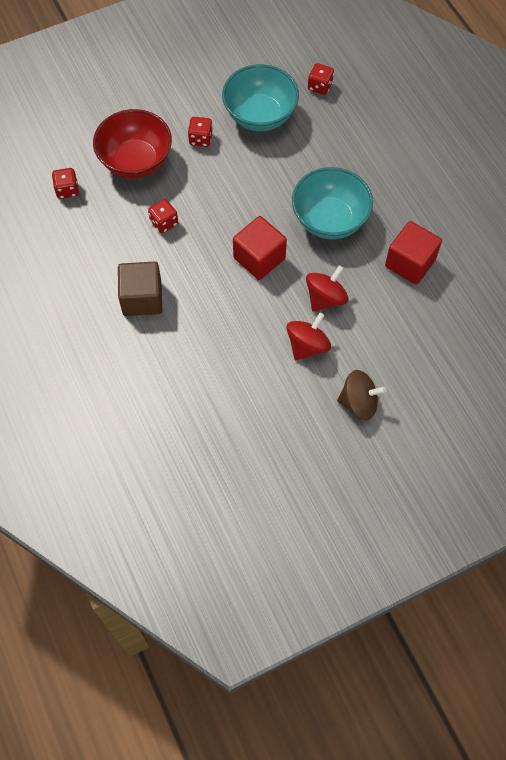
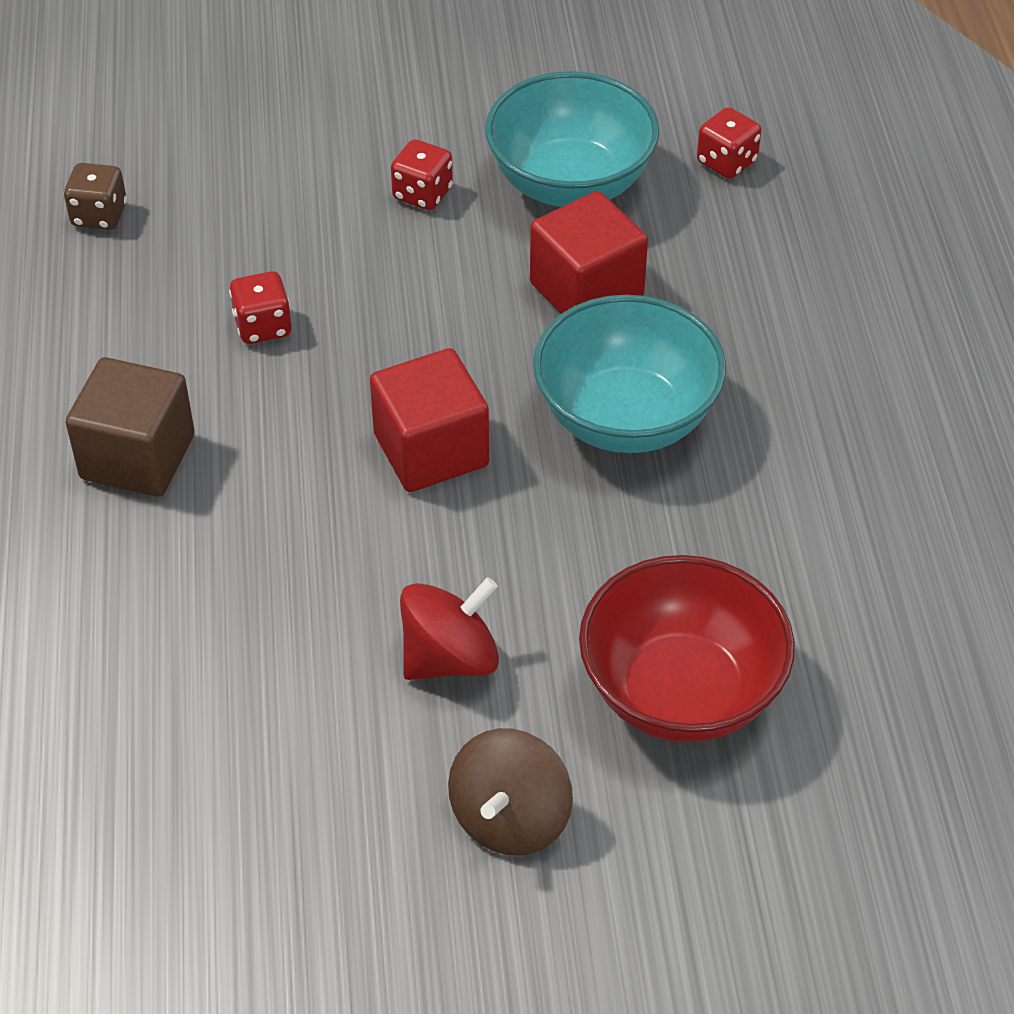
camera: 20 degrees right, 15 degrees down
red dice [52,168,79,199] -> brown dice [64,163,127,230]
red bowl [93,109,172,179] -> red bowl moved to [579,555,795,742]
red spinning top [306,265,349,312] -> none
brown spinning top [337,370,387,420] -> brown spinning top turned 90 degrees clockwise [448,728,573,856]
red cube [385,221,442,285] -> red cube moved to [530,191,648,314]

